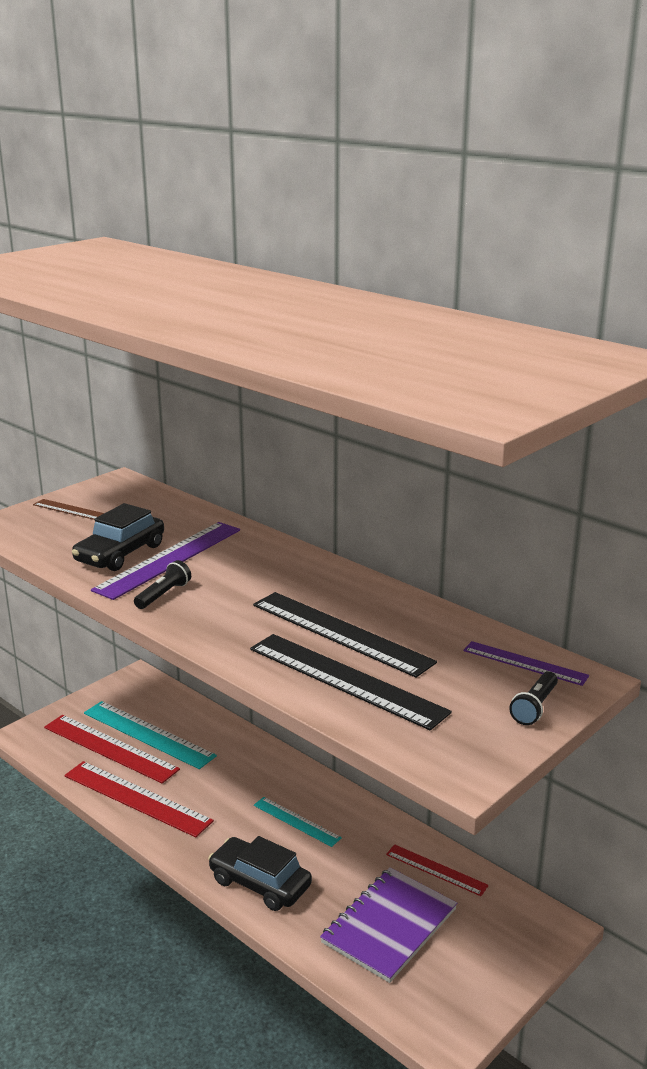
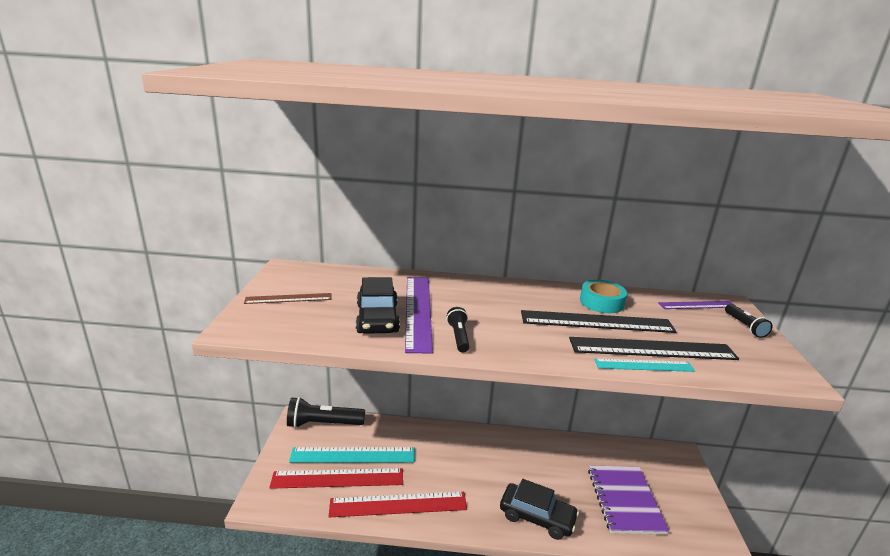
camera: 40 degrees left, 0 degrees up
black car [208,836,312,911] -> black car turned 150 degrees counterclockwise [500,479,579,540]
turquoise ruler [254,797,342,847] -> turquoise ruler moved to [594,359,695,372]
red ruler [386,844,489,896] -> none
none -> black flashlight [287,397,365,428]
none -> turquoise tape [580,280,627,313]

